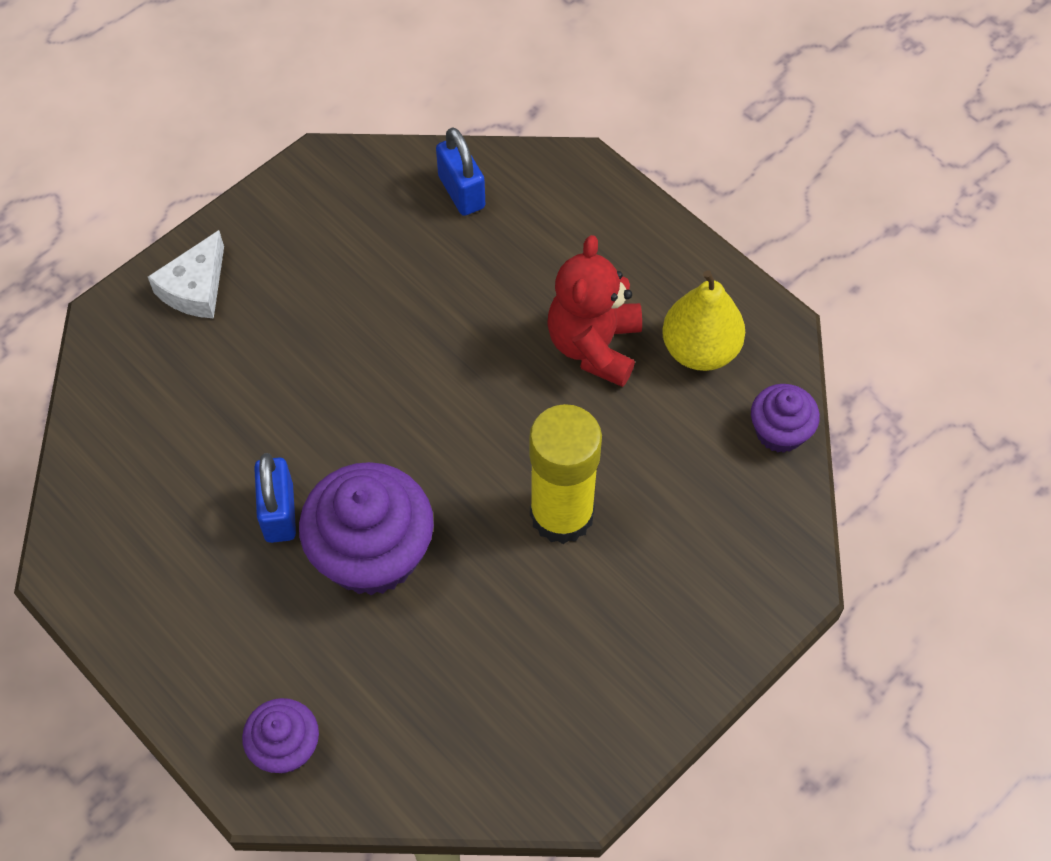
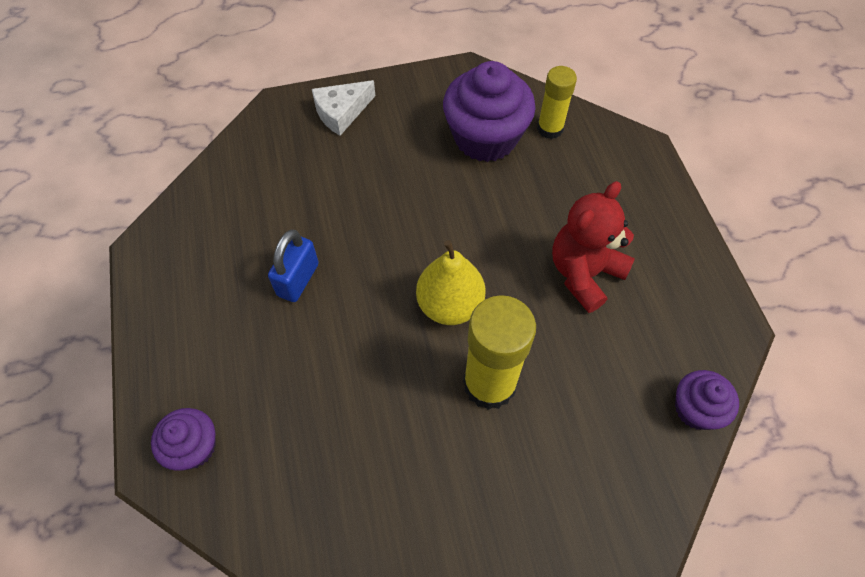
camera: 30 degrees right, 0 degrees up
purple cupcake [299,462,434,595] -> purple cupcake moved to [443,61,535,162]
blue padlock [436,127,485,216] -> yellow glue stick [537,66,577,139]
yellow pear [662,270,745,371] -> yellow pear moved to [416,240,486,325]

